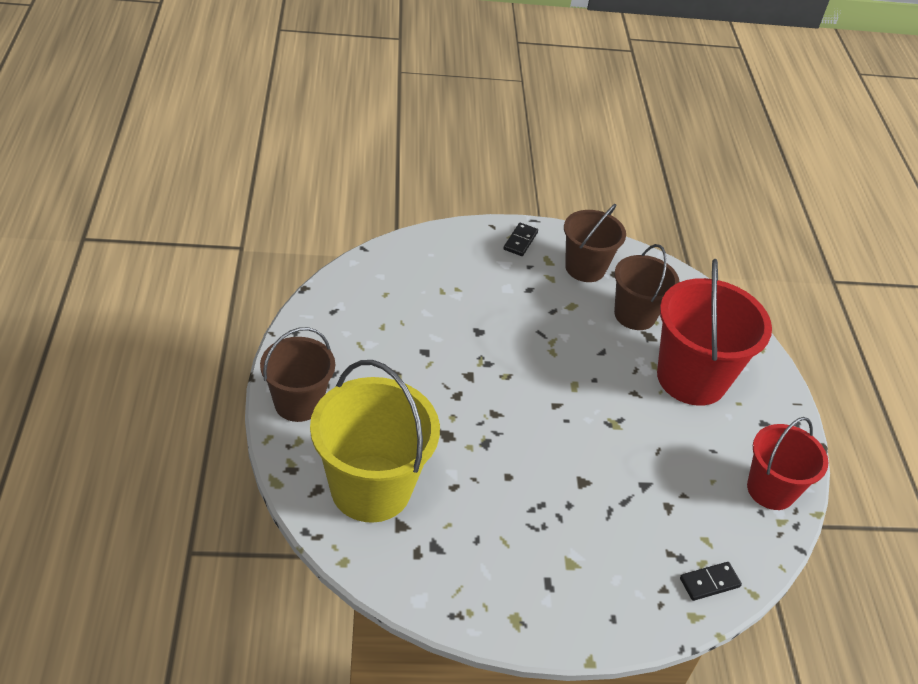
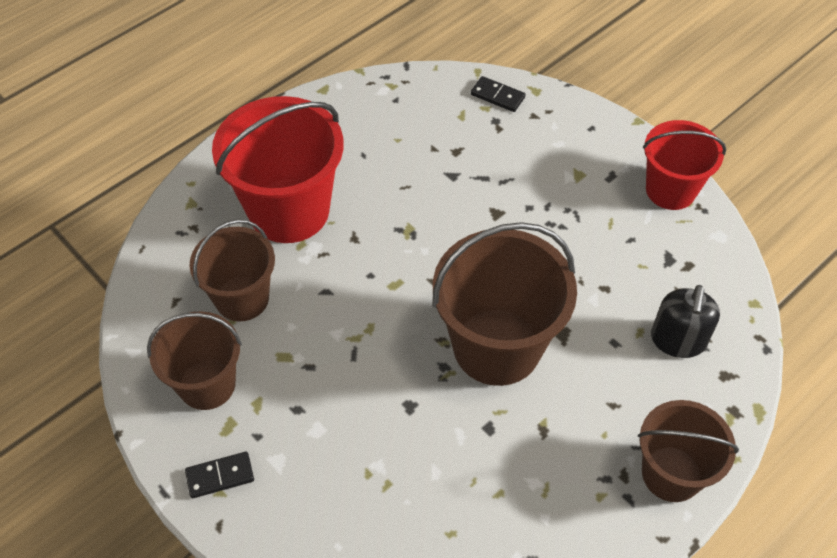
camera: 125 degrees left, 10 degrees up
yellow bucket [310,360,440,523] -> black soap dispenser [651,285,720,358]
red bucket [747,417,828,510] -> red bucket moved to [643,120,726,210]
none -> brown bucket [432,222,577,386]

